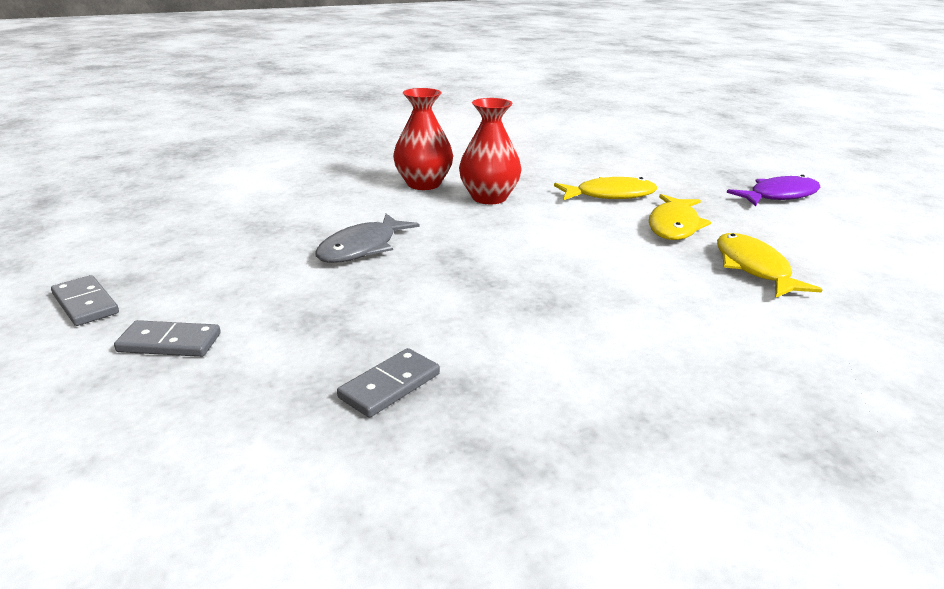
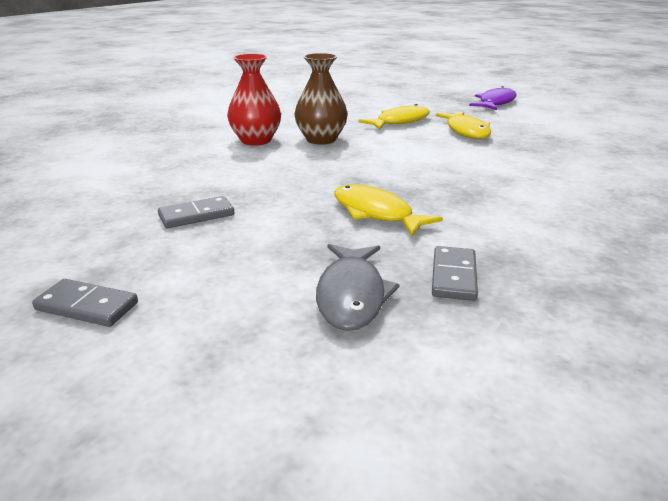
camera: 30 degrees left, 0 degrees up
grey domino [114,320,221,357] -> grey domino moved to [158,196,234,228]
grey fish [316,214,420,263] -> grey fish moved to [316,244,400,331]
red vase [459,98,522,204] -> brown vase [294,53,348,145]
yellow fish [717,233,823,297] -> yellow fish moved to [334,184,443,236]

